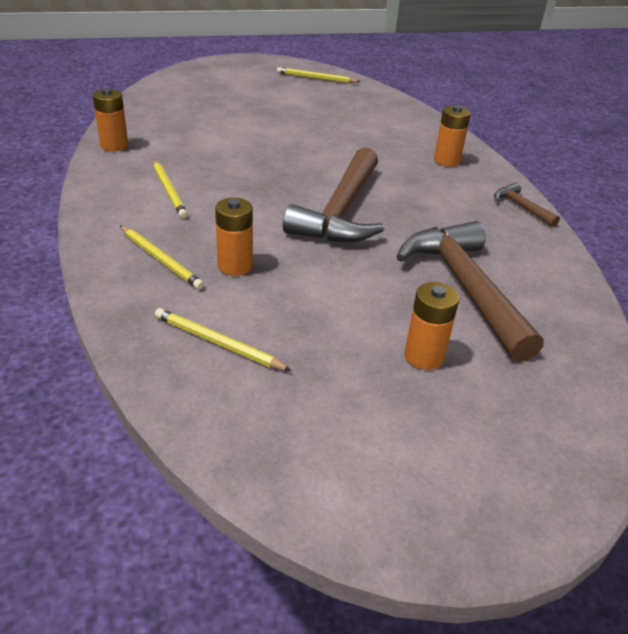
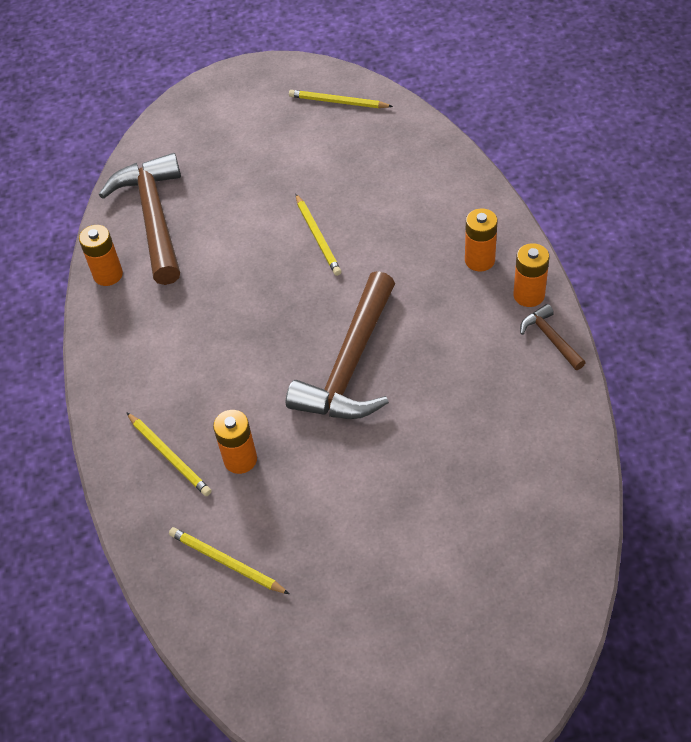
camera: 10 degrees right, 15 degrees up
yellow pencil [153,160,188,218] -> yellow pencil moved to [296,194,342,276]
brown hammer [396,221,543,362] -> brown hammer moved to [99,153,181,285]
orange battery [404,282,459,370] -> orange battery moved to [513,243,549,307]

